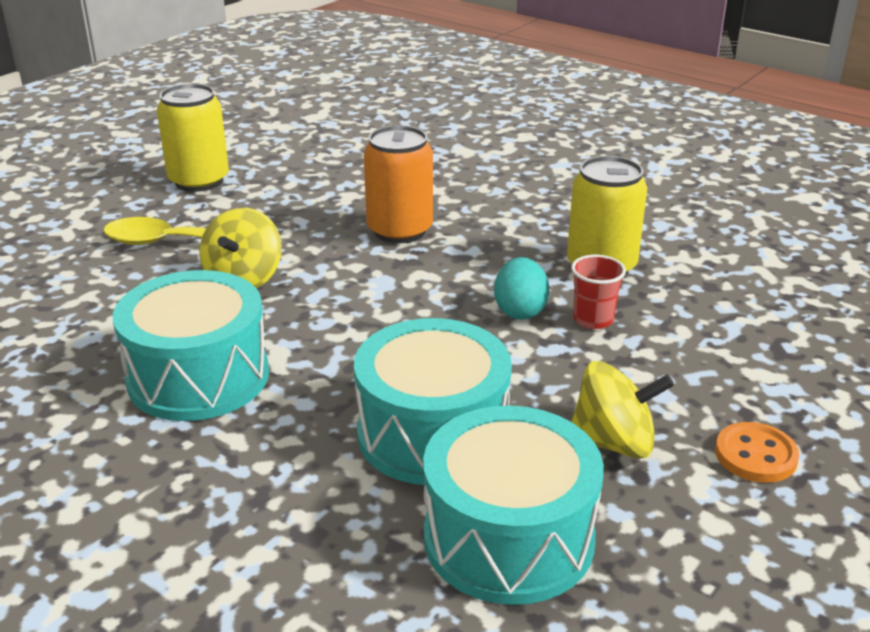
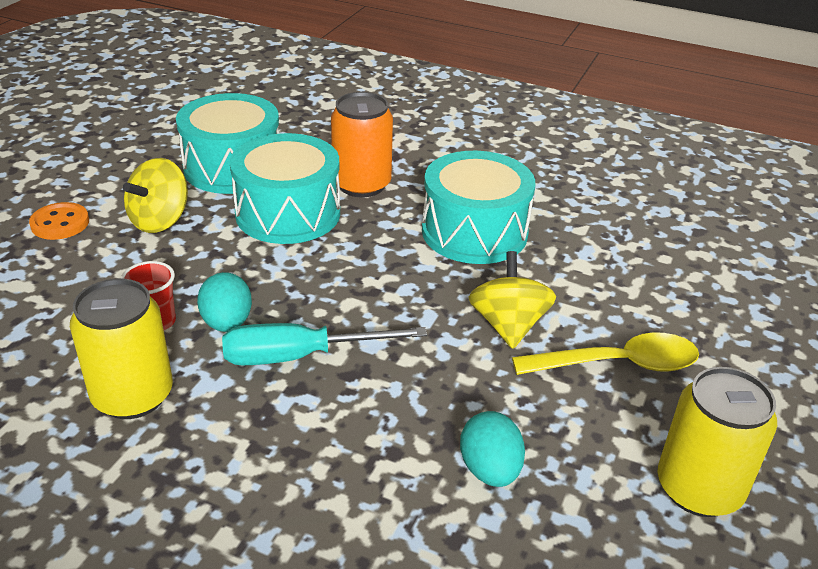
camera: 165 degrees right, 5 degrees up
orange can [364,125,433,243] -> orange can moved to [331,92,393,197]
yellow spinning top [571,361,674,459] -> yellow spinning top turned 45 degrees counterclockwise [123,158,188,233]
none -> turquoise screwdriver [222,323,427,365]
none -> turquoise egg [460,411,525,487]

